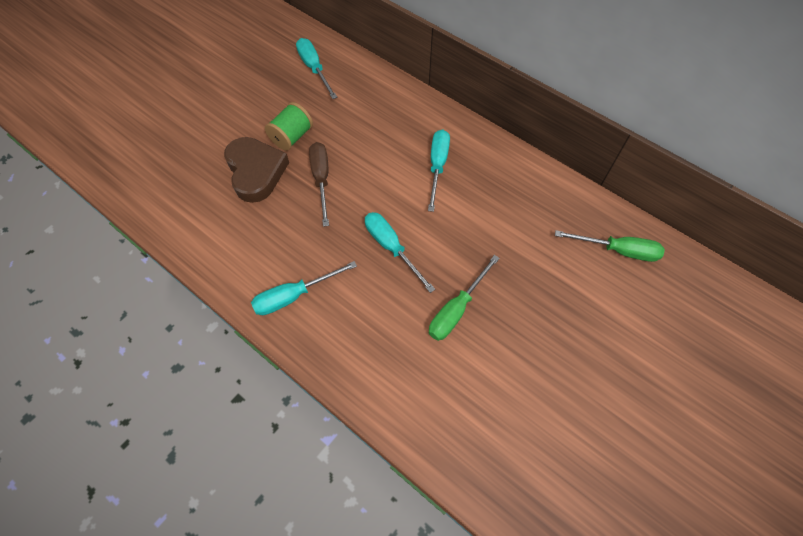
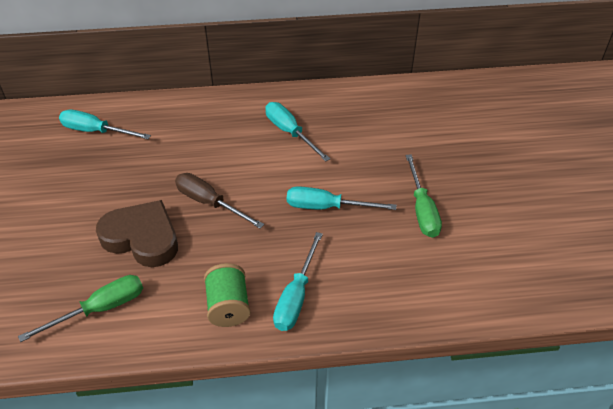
camera: 45 degrees left, 15 degrees down
green spool [265,102,313,151] -> green spool moved to [204,263,251,327]
green screwdriver [555,230,665,262] -> green screwdriver moved to [18,275,143,342]

